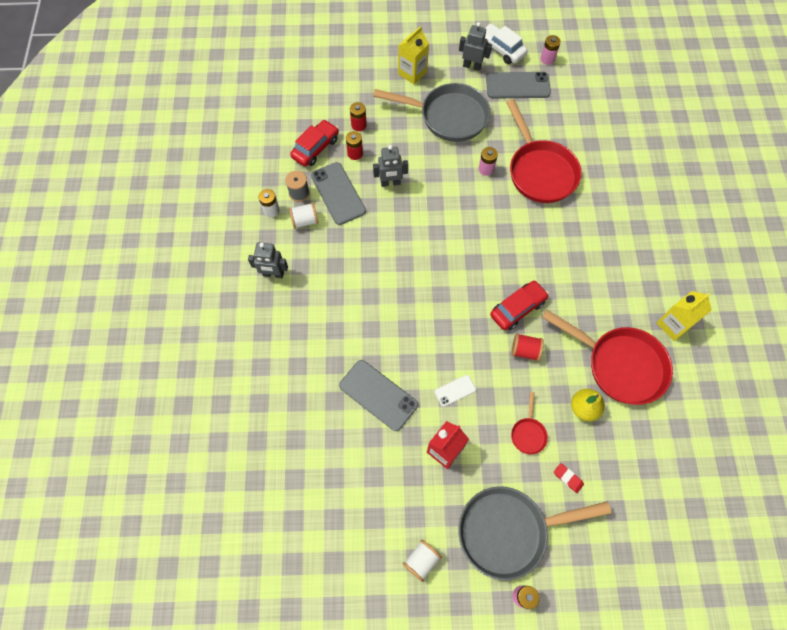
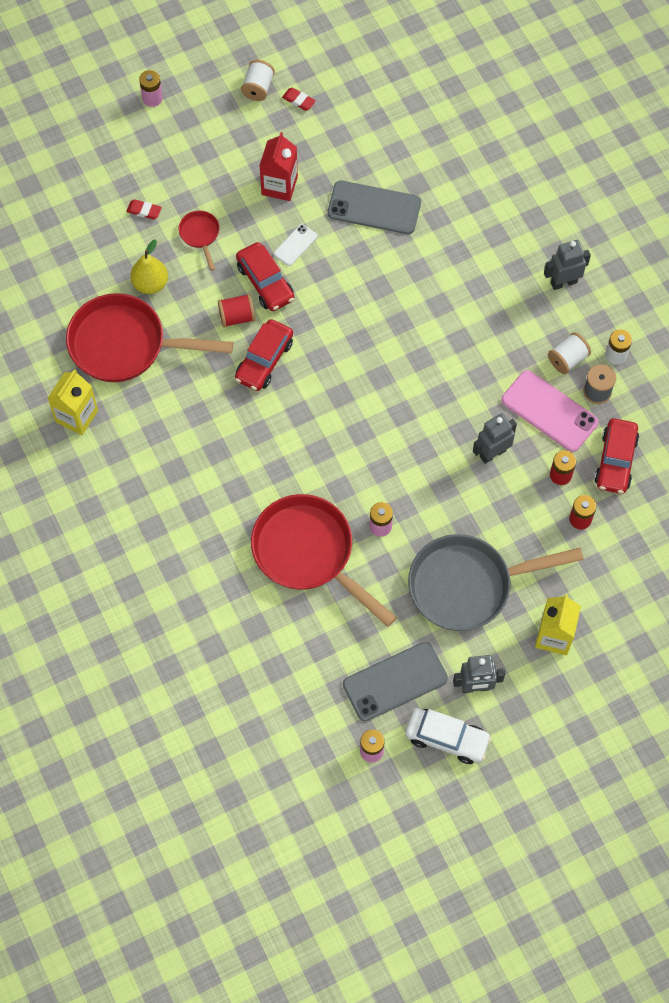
camera: 155 degrees right, 0 degrees up
grey phone [311,162,366,225] -> pink phone [501,370,598,452]
grey pan [458,486,611,581] -> none
none -> red car [236,242,294,311]
none -> red eraser [282,88,316,111]

